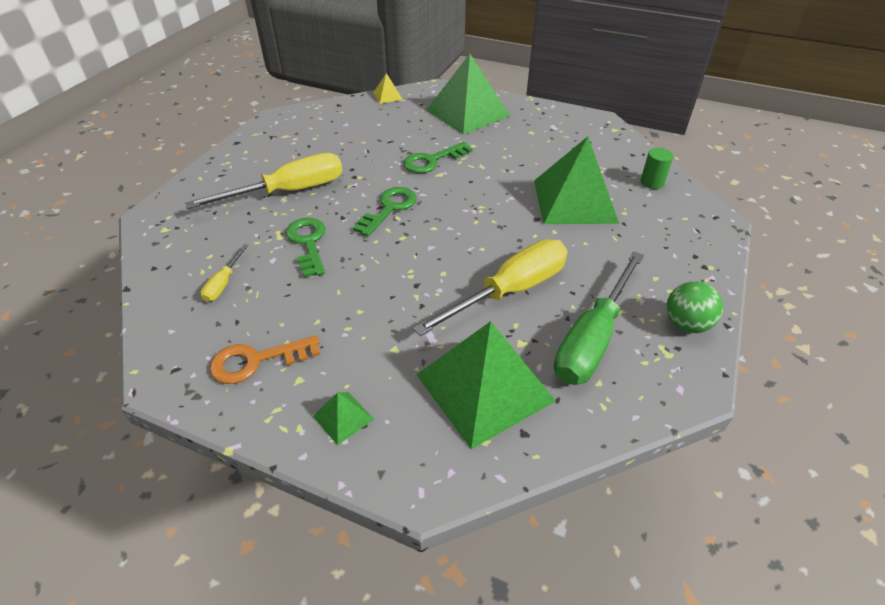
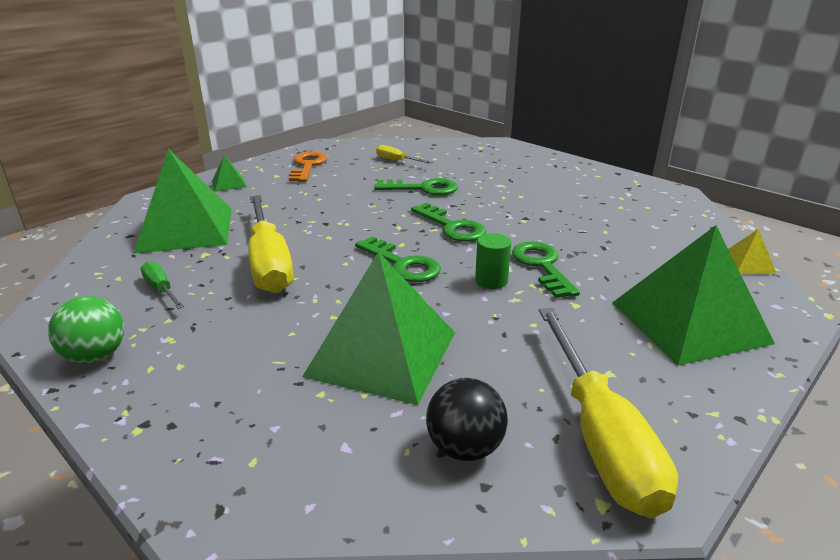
camera: 110 degrees right, 15 degrees down
yellow screwdriver [185,153,343,209] -> yellow screwdriver moved to [539,308,678,518]
green screwdriver [554,251,644,385] -> green screwdriver [141,261,184,309], size x0.45
green cylinder [641,148,673,189] -> green cylinder moved to [475,233,511,289]
none -> green key [355,237,441,282]
none -> black ball [426,378,508,461]

